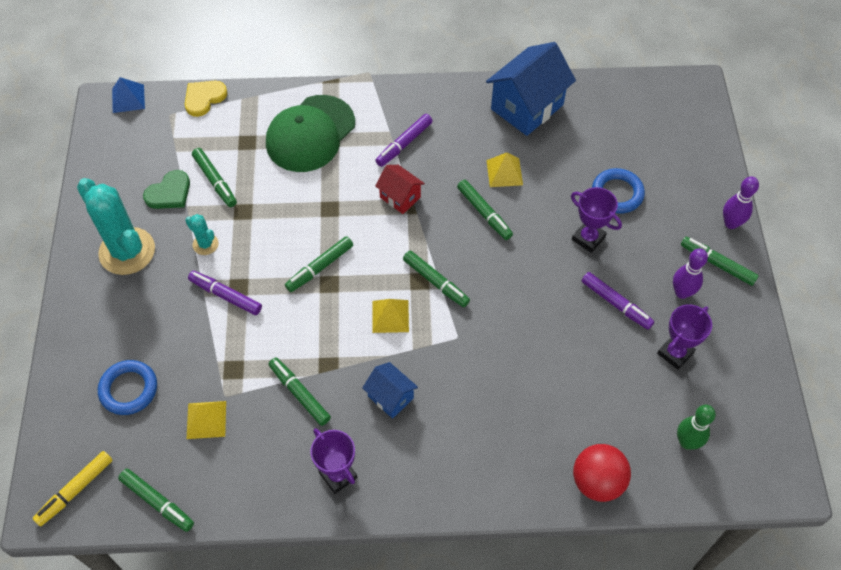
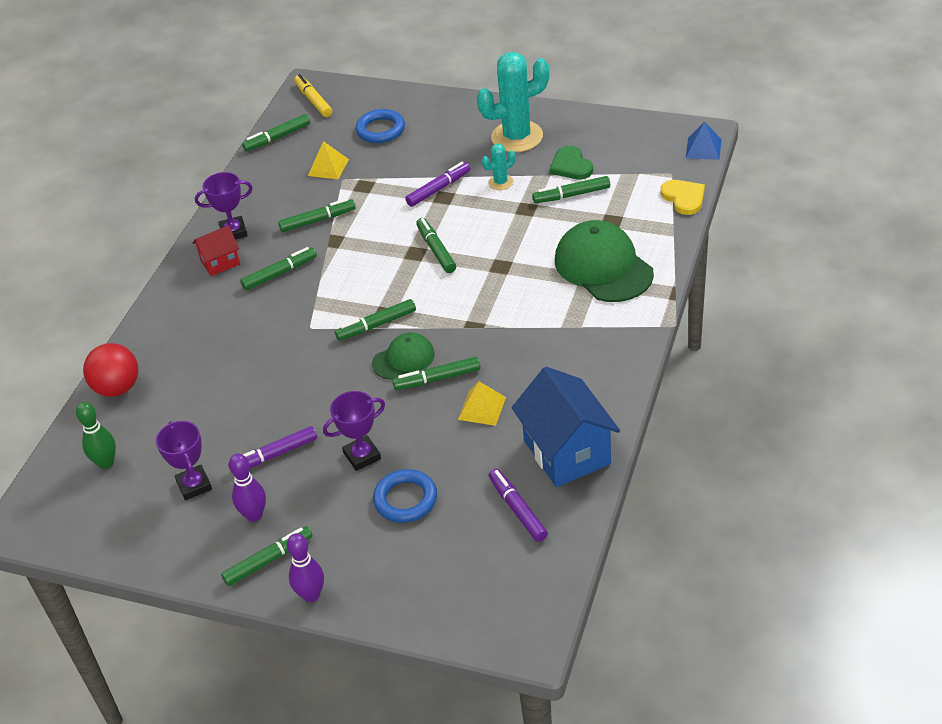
camera: 115 degrees right, 15 degrees down
blue house [362,362,418,419] -> green marker [240,247,317,290]
yellow pyramid [373,299,409,333] -> none
purple marker [375,114,433,167] -> purple marker moved to [489,469,548,542]
red house [375,165,425,214] -> red house moved to [193,226,240,276]
none -> green cap [372,332,435,380]

